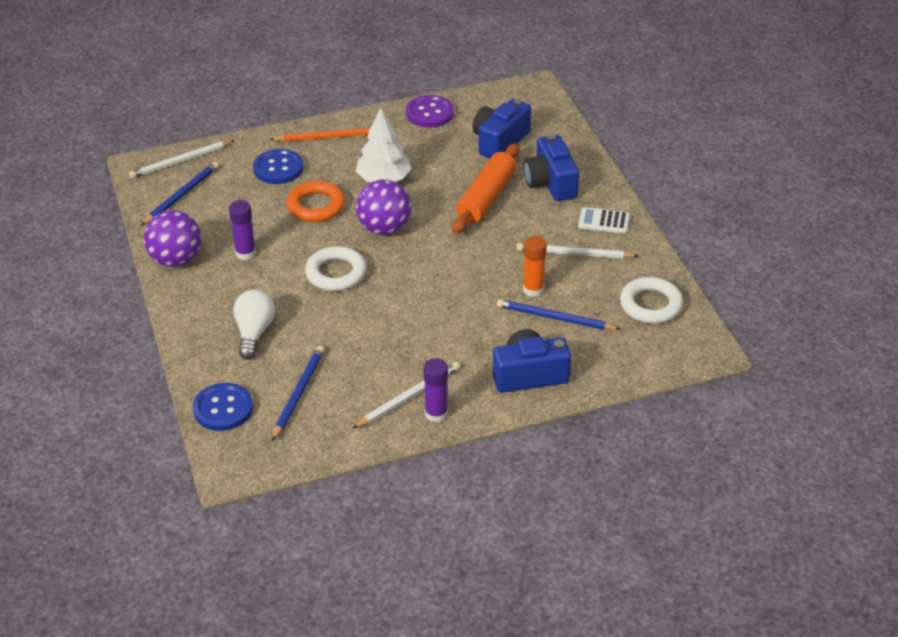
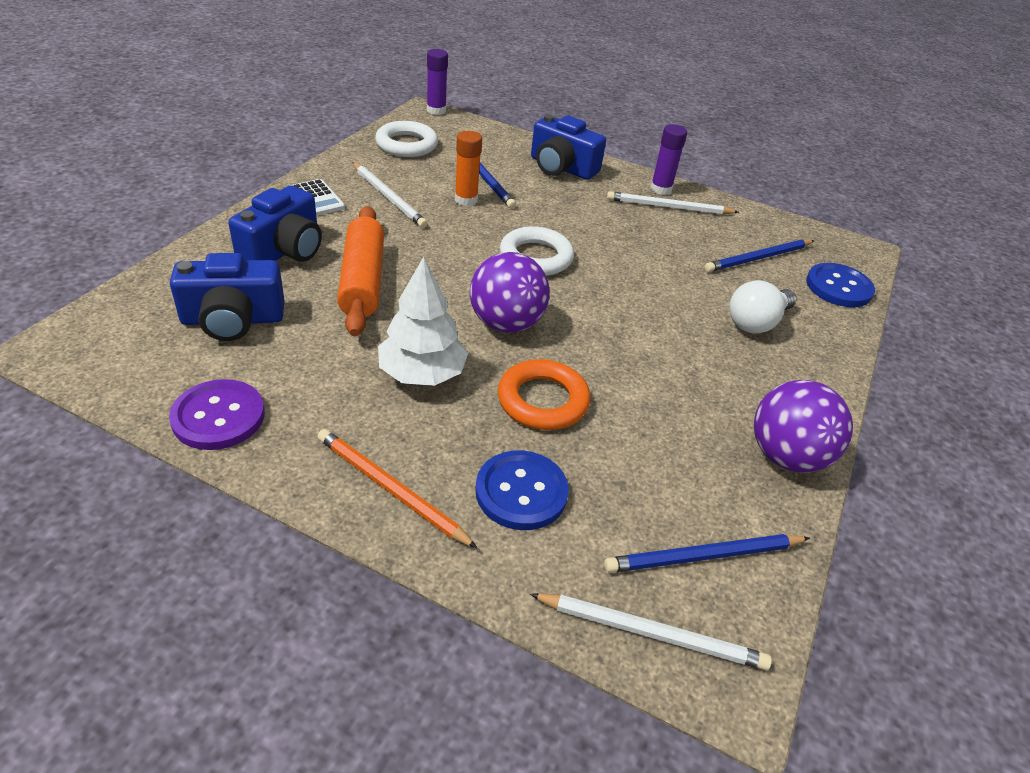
camera: 140 degrees left, 0 degrees up
purple glue stick [229,200,256,260] -> purple glue stick moved to [427,49,448,115]
white ring [305,246,367,291] -> white ring moved to [500,226,574,276]
orange rolling pin [452,143,519,234] -> orange rolling pin turned 75 degrees counterclockwise [337,206,384,336]

